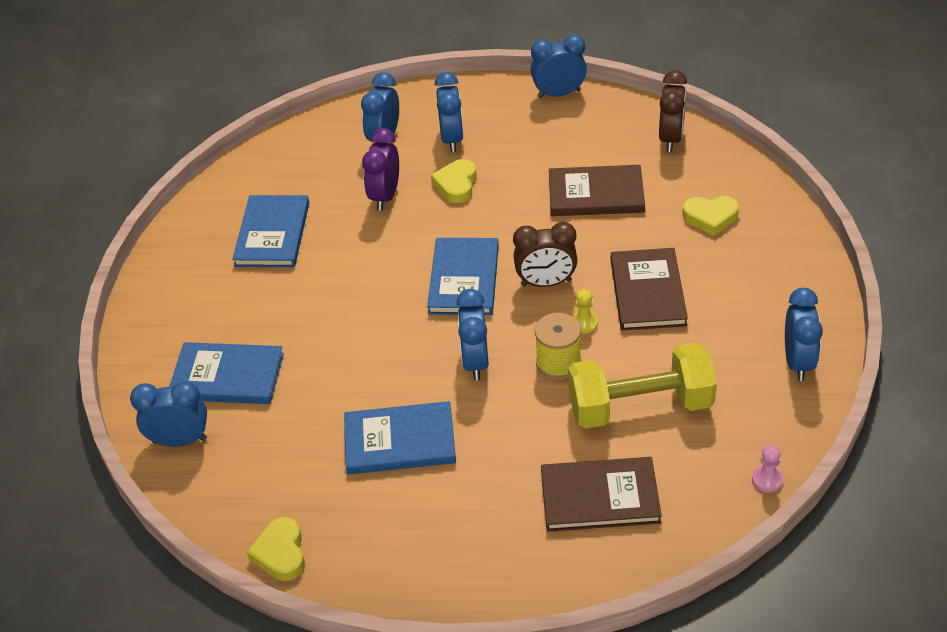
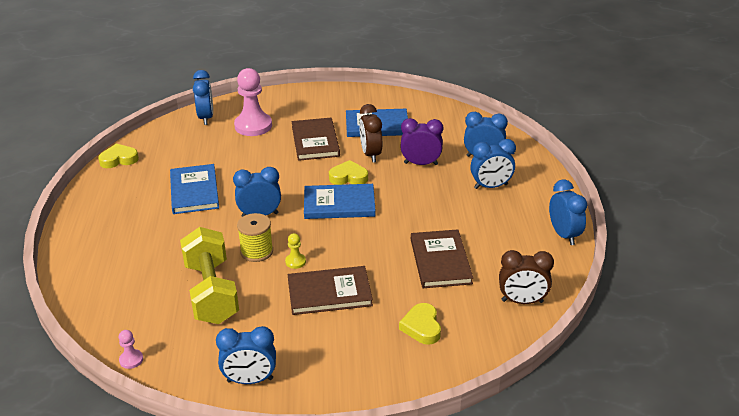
camera: 80 degrees right, 10 degrees down
blue book [169,342,284,404] -> pink pawn [234,68,272,136]
yellow heart [431,159,477,203] -> yellow heart moved to [329,160,368,185]
brown clock [513,222,578,287] -> brown clock moved to [359,104,382,163]
brown book [541,457,662,532] -> brown book moved to [292,118,340,161]

